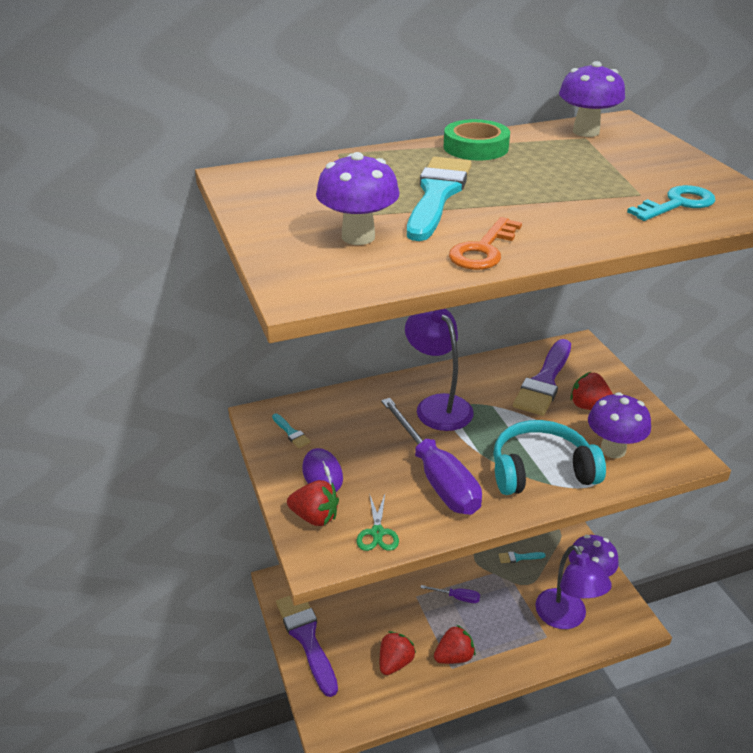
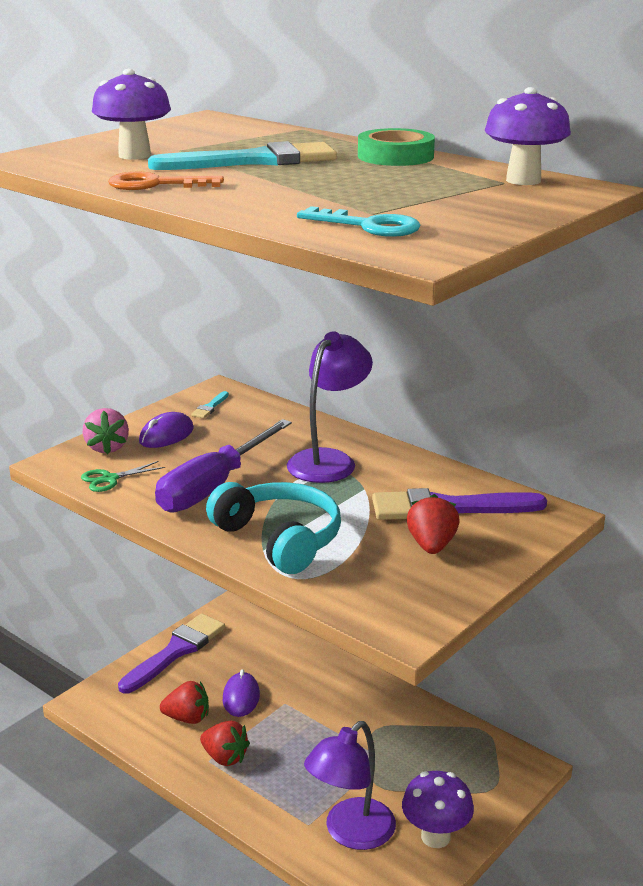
camera: 60 degrees right, 10 degrees down
red strawberry [287,480,339,526] -> pink strawberry [83,408,129,454]
purple screwdriver [420,585,480,603] -> none
turquoise brush [499,552,546,563] -> none
purple mushroom [588,392,651,458] -> none
none -> purple mouse [223,669,260,717]

